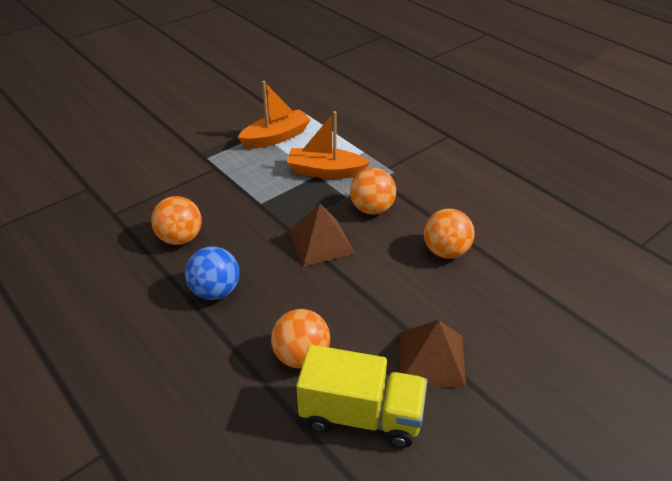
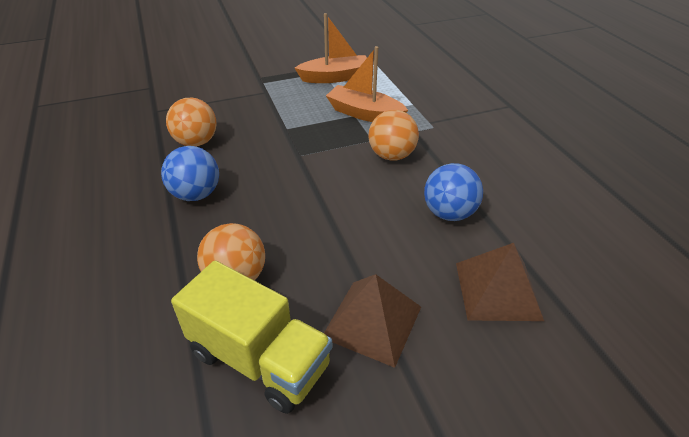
camera: 20 degrees right, 0 degrees up
brown pyramid [288,204,355,267] -> brown pyramid moved to [456,243,544,321]
orange ball [424,209,475,259] -> blue ball [424,163,483,221]

